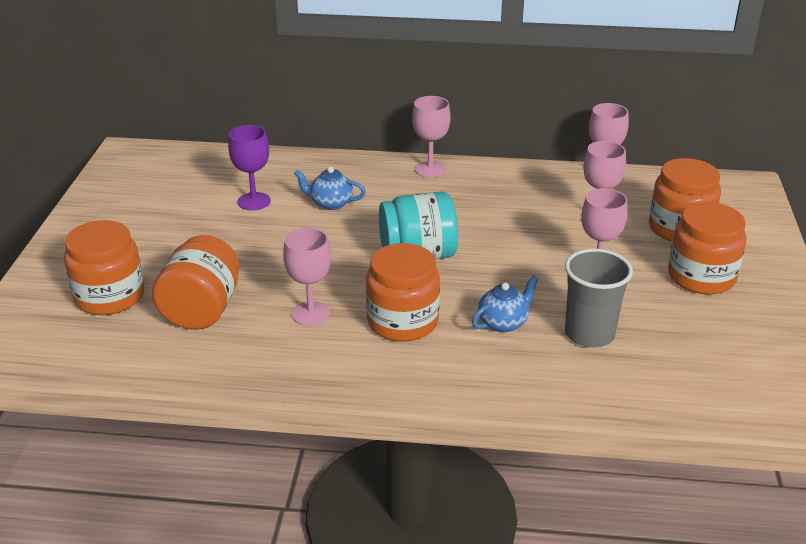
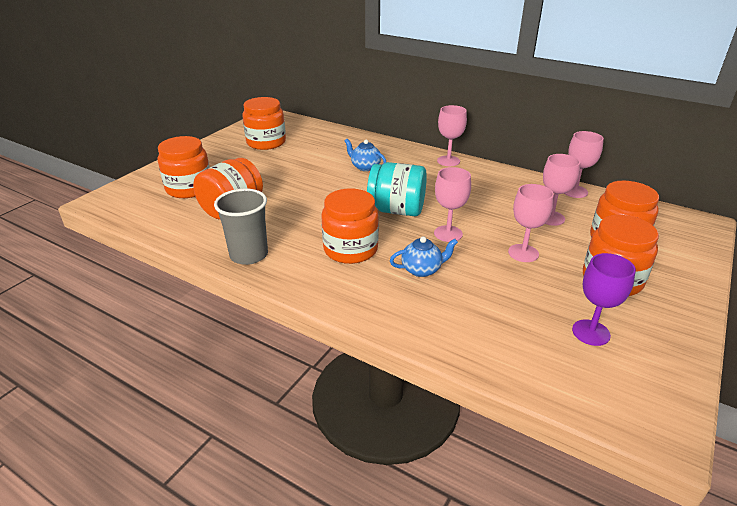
camera: 25 degrees right, 0 degrees up
purple goblet [228,125,271,210] -> purple goblet moved to [572,253,636,346]
pink goblet [283,228,331,326] -> pink goblet moved to [434,167,471,242]
grey cup [565,248,633,347] -> grey cup moved to [214,188,268,265]
none -> orange jar [242,97,286,150]

